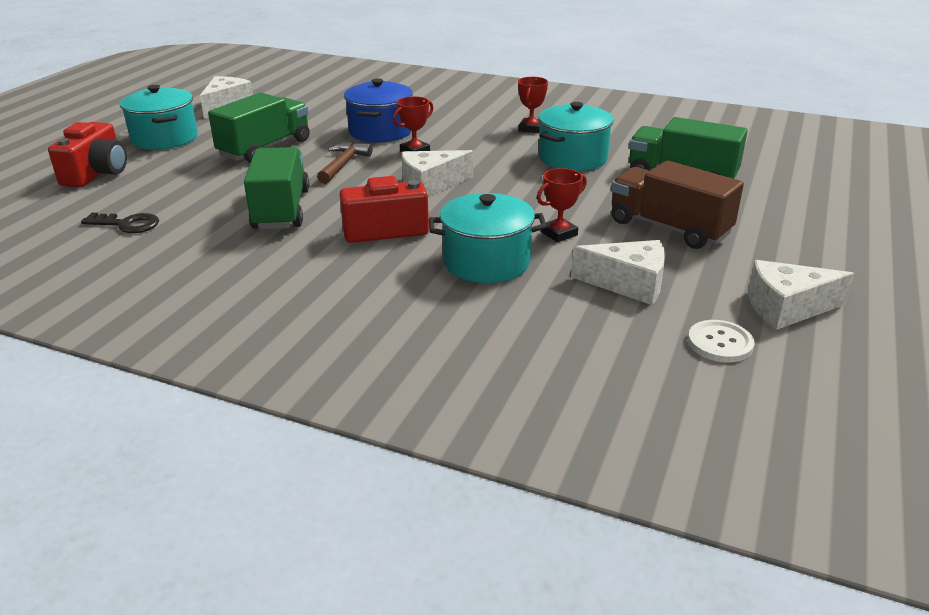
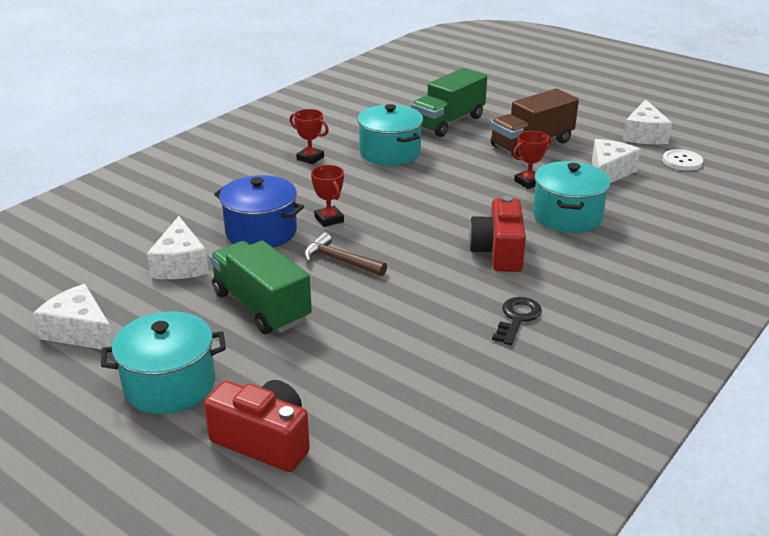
camera: 75 degrees left, 0 degrees up
black key [81,213,159,233] -> black key moved to [492,297,542,345]
green truck [244,147,310,229] -> none
white cheese [401,150,473,196] -> white cheese moved to [147,216,209,279]
red trophy [537,168,587,242] -> red trophy turned 75 degrees clockwise [513,131,551,189]

